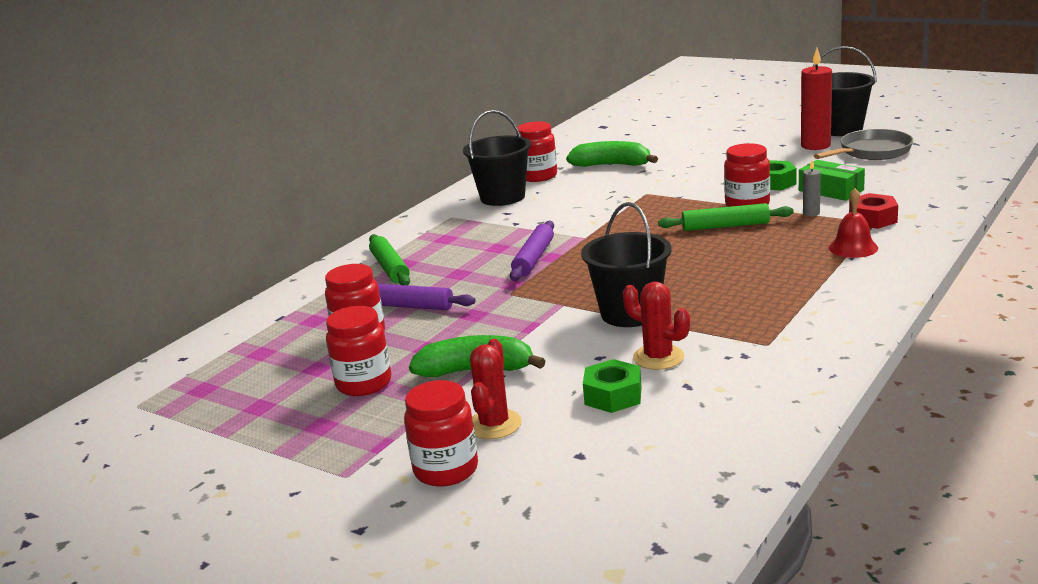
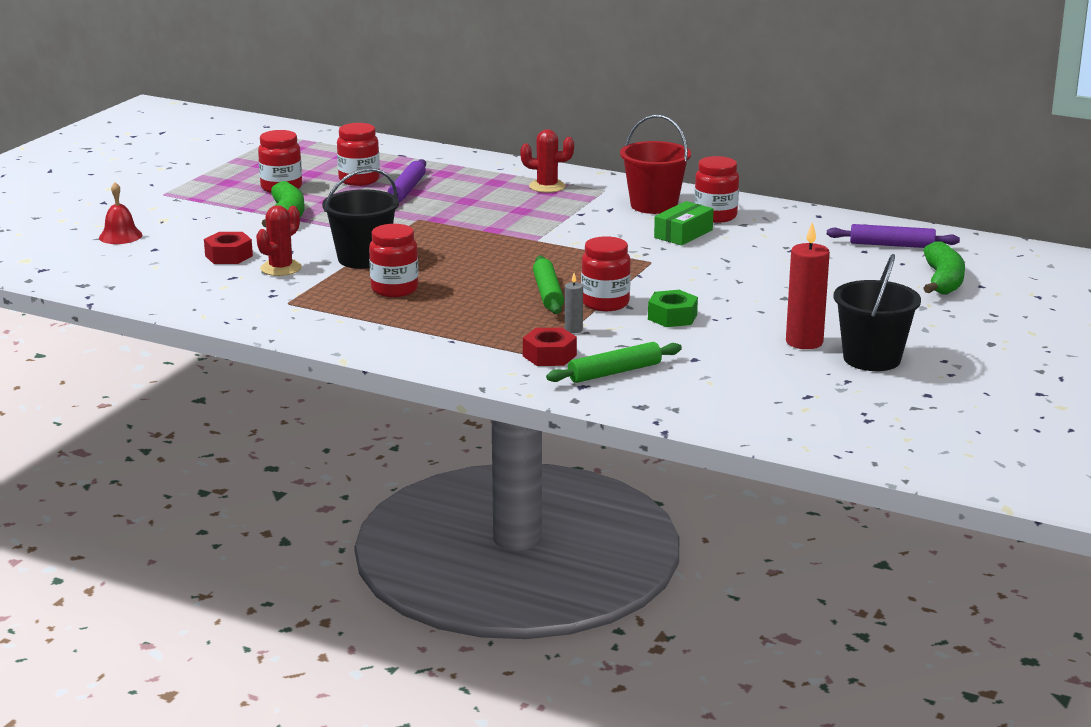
camera: 80 degrees right, 0 degrees up
green rolling pin [369,234,410,285] -> green rolling pin moved to [546,342,682,383]
red jar [404,380,478,487] -> red jar moved to [369,224,419,297]
black bucket [463,110,531,206] -> red bucket [620,115,691,214]
red cactus [470,339,522,439] -> red cactus moved to [520,129,574,193]
purple rolling pin [510,221,554,281] -> purple rolling pin moved to [827,224,960,248]
green banana [566,141,658,167] -> green banana moved to [923,242,965,295]
green nut [583,359,642,413] -> red nut [204,232,253,264]
green box [799,160,865,201] -> green box moved to [654,201,714,245]
grey pan [814,129,914,160] -> none
red bell [829,188,878,258] -> red bell moved to [99,182,142,244]

